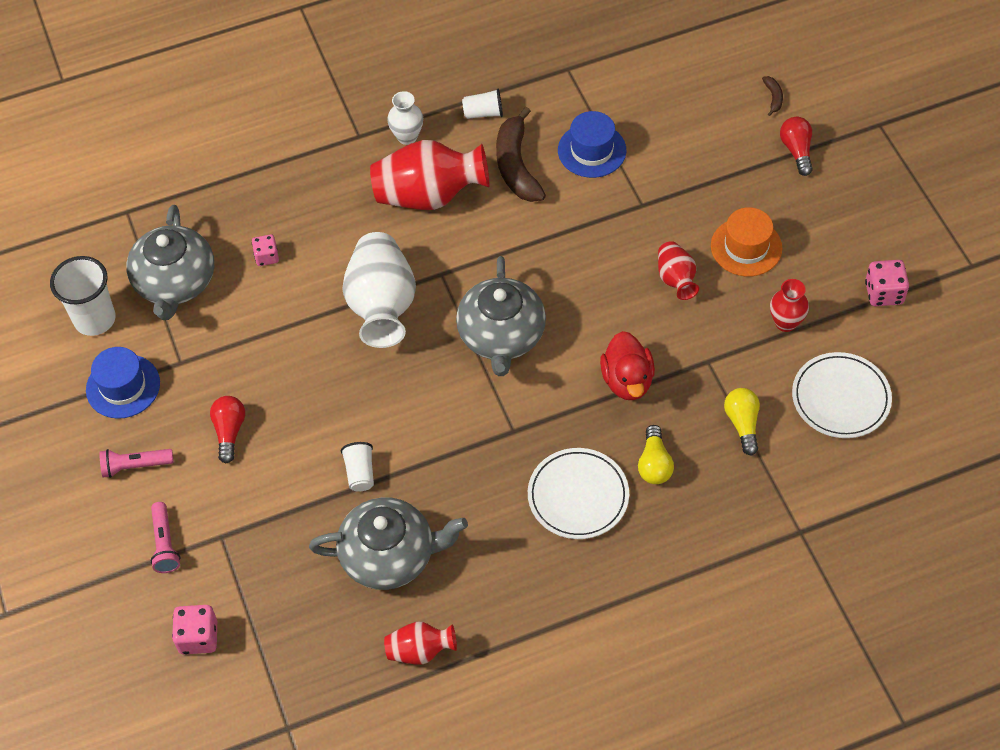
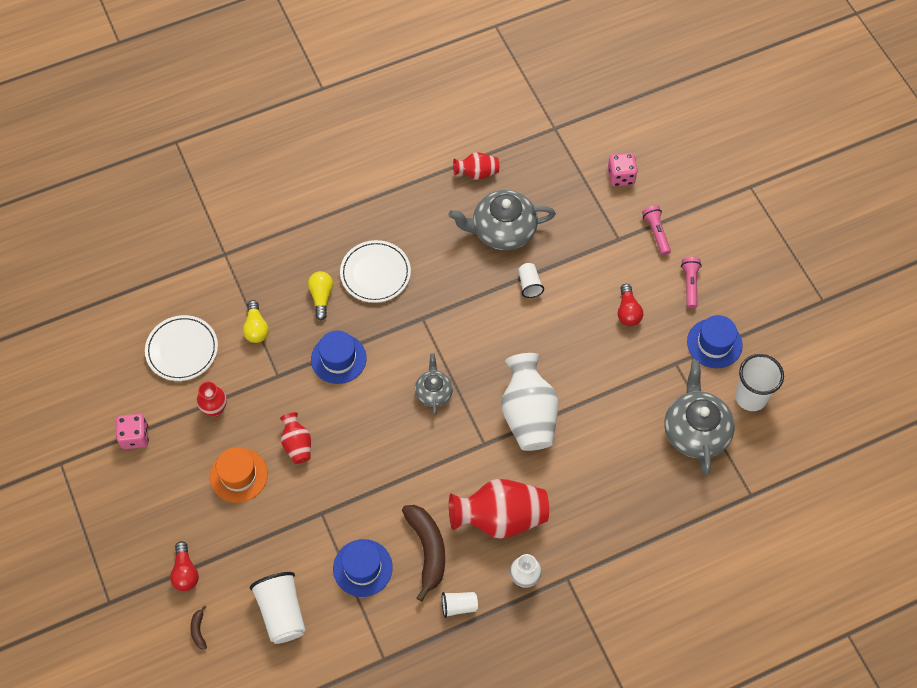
camera: 175 degrees right, 5 degrees up
pink flashlight [99,449,173,478] -> pink flashlight turned 75 degrees counterclockwise [681,257,702,309]
pink dice [252,234,279,266] -> none
grey teapot [456,256,546,376] -> grey teapot [415,354,453,416], size x0.56
red duck [600,331,655,400] -> blue hat [311,331,366,384]
none -> white cup [250,572,305,644]

